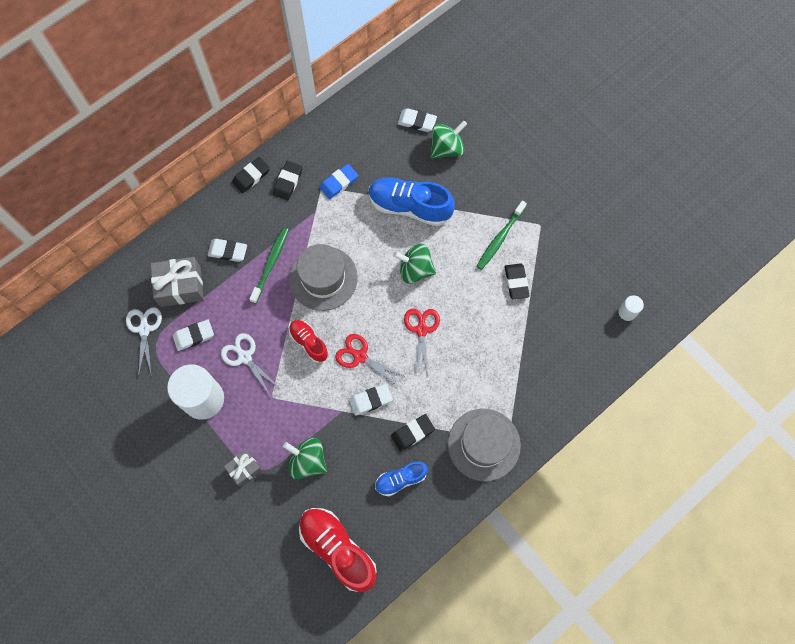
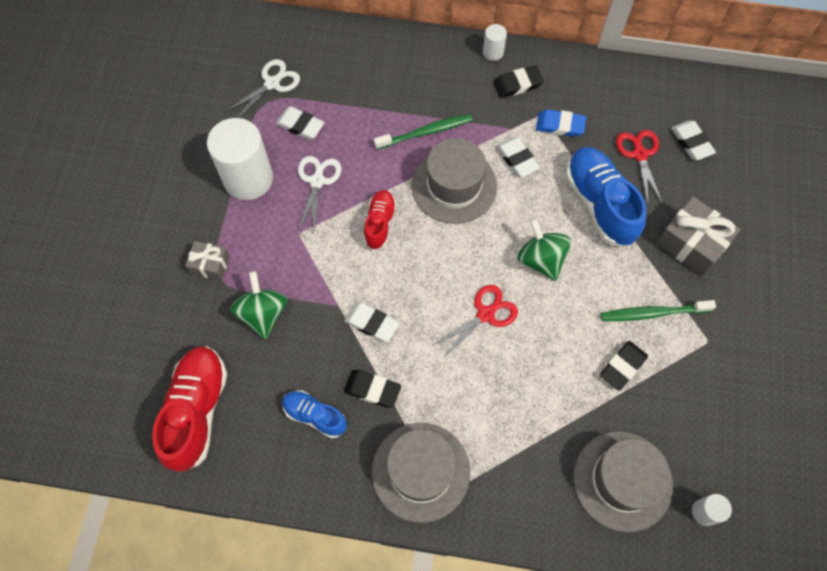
camera: 50 degrees right, 5 degrees down
grey gift [151,257,204,307] -> grey gift moved to [656,196,741,276]
white eraser [207,239,247,262] -> white eraser moved to [497,137,540,177]
black eraser [232,157,270,193] -> white cylinder [483,24,507,61]
red scissors [335,334,404,385] -> red scissors moved to [616,130,663,205]
green spinning top [430,120,467,159] -> none
none -> grey hat [573,431,673,533]

